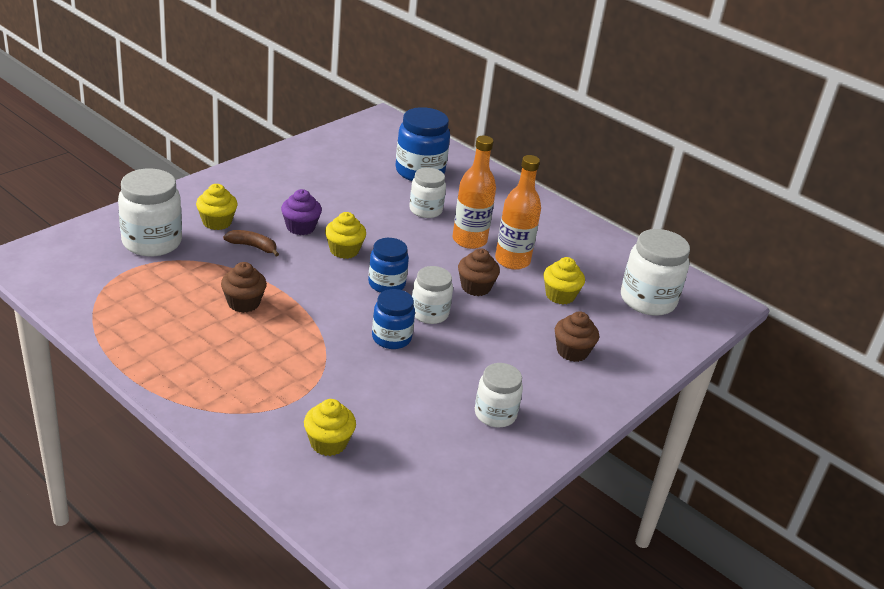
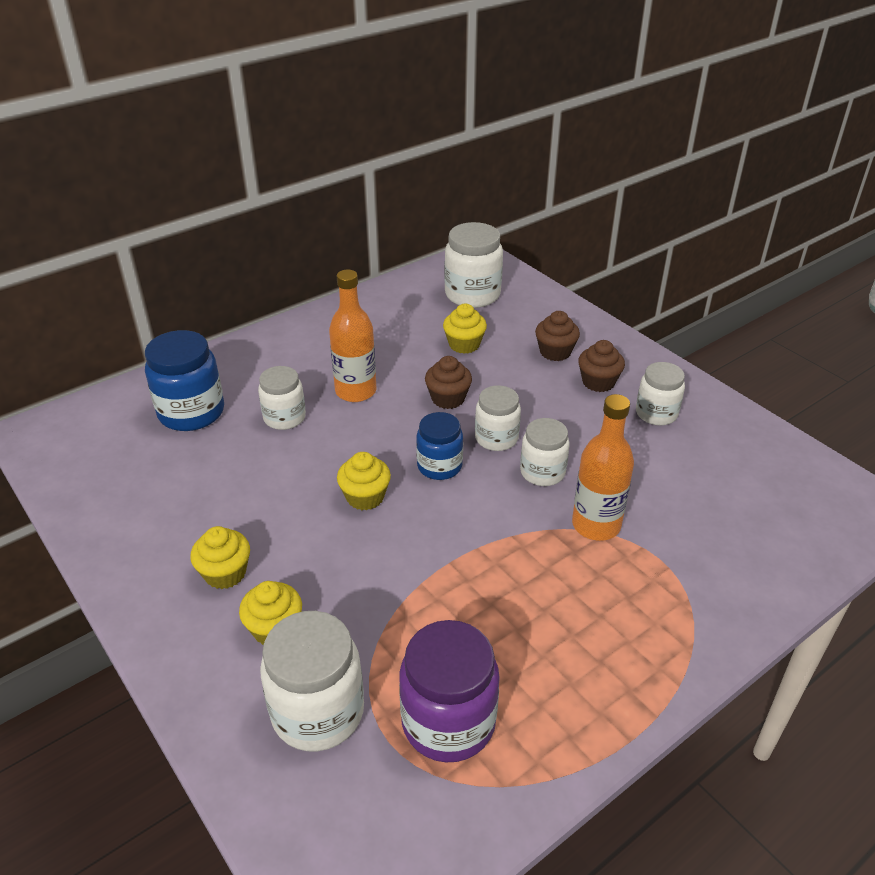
camera: 75 degrees left, 5 degrees up
brown cupcake [221,262,267,313] -> brown cupcake moved to [578,340,625,392]
brown banana [223,230,279,256] -> none
purple cupcake [281,189,322,235] -> none
yellow cupcake [304,399,356,456] -> yellow cupcake moved to [190,526,250,589]
blue jar [372,289,415,349] -> white jar [520,418,570,486]
orange bottle [495,155,541,270] -> orange bottle moved to [572,394,634,541]
none -> purple jar [399,620,500,762]

